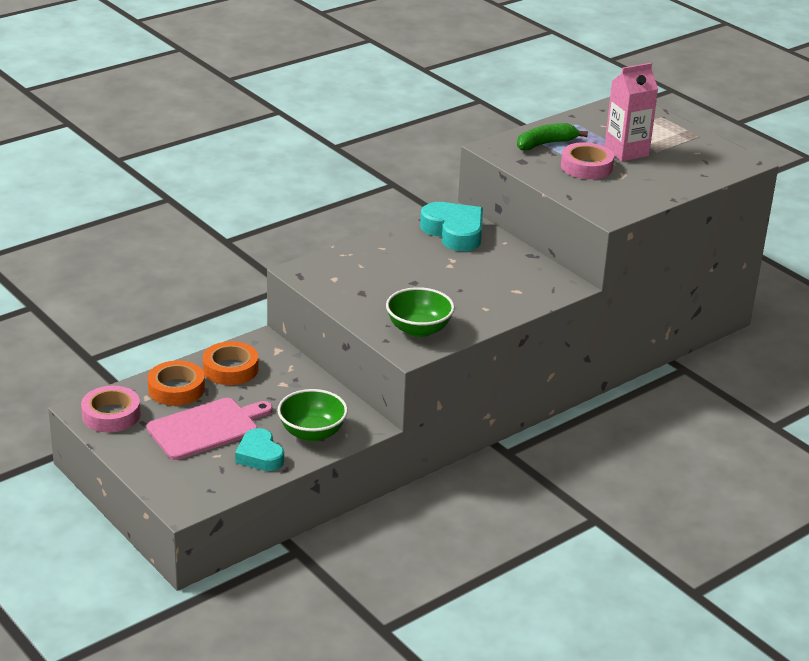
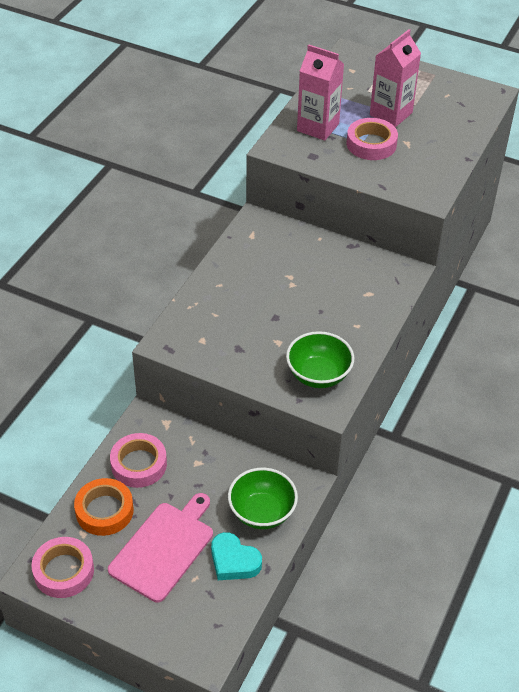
camera: 25 degrees left, 15 degrees up
orange tape [203,341,258,385] -> pink tape [110,433,167,488]
turquoise heart [420,202,483,251] -> none
green banana [517,123,588,150] -> pink carton [297,44,344,141]

